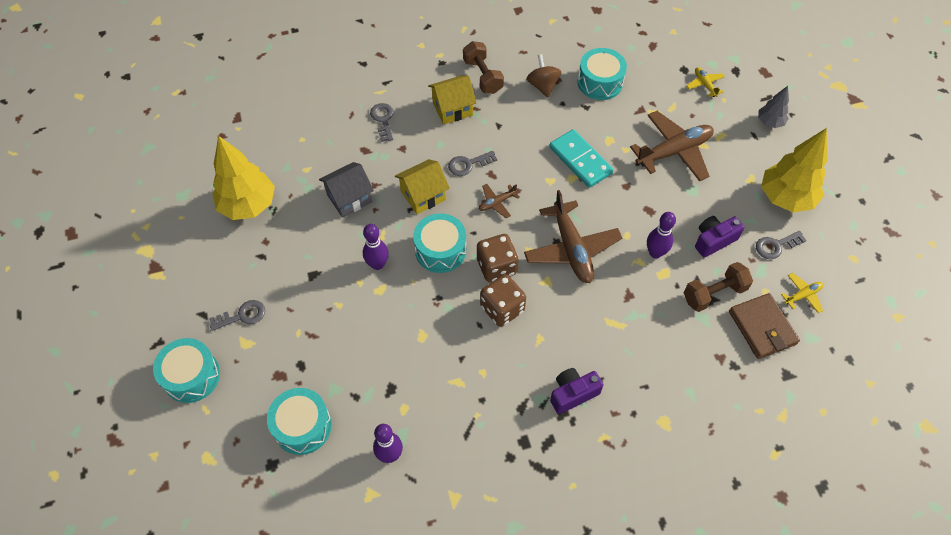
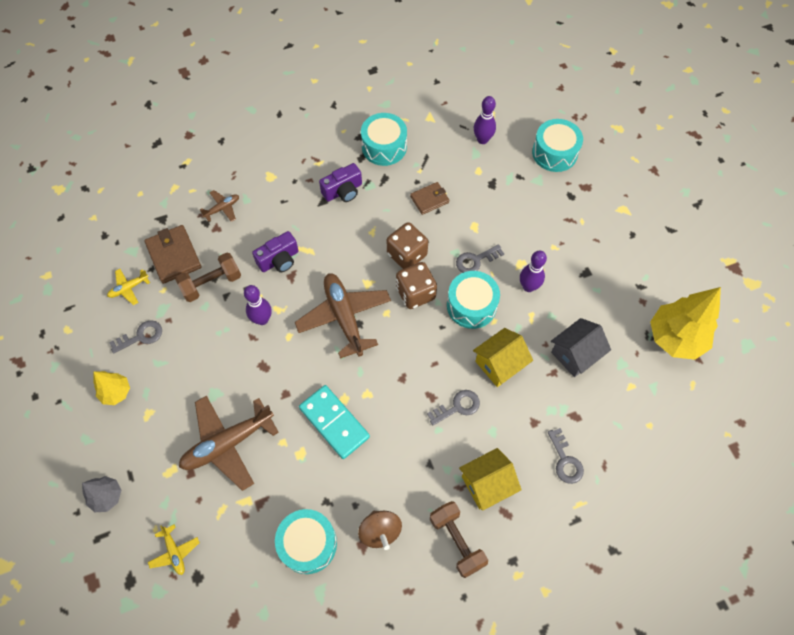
camera: 175 degrees right, 5 degrees up
turquoise drum [153,338,220,403] -> turquoise drum moved to [361,113,407,166]
grey key [209,300,265,331] -> grey key moved to [456,244,504,273]
brown plane [479,184,520,218] -> brown plane moved to [200,190,239,222]
purple camera [695,216,744,258] -> purple camera moved to [252,231,299,272]
yellow tree [761,128,827,212] -> yellow tree [94,371,130,405], size x0.52
none -> brown wallet [410,182,449,215]

